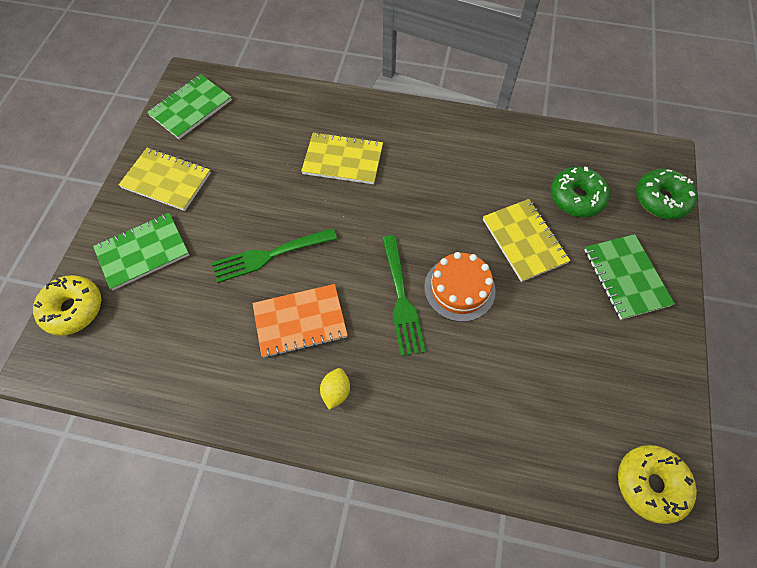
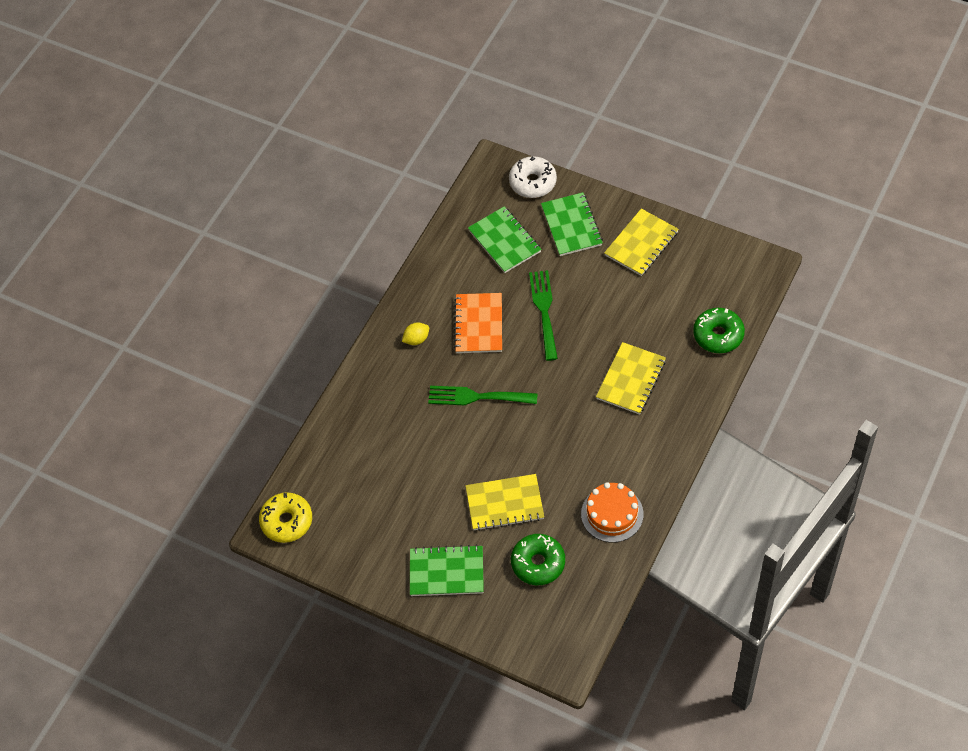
camera: 110 degrees right, 5 degrees down
yellow donut [33,275,101,336] -> white donut [509,156,557,198]
green notebook [147,74,232,139] -> green notebook moved to [468,206,542,273]
yellow lemon [320,368,350,410] -> yellow lemon turned 60 degrees counterclockwise [402,322,429,345]
orange cake [424,252,496,322] -> orange cake moved to [581,482,643,542]
green donut [636,169,697,219] -> green donut moved to [693,308,745,353]

